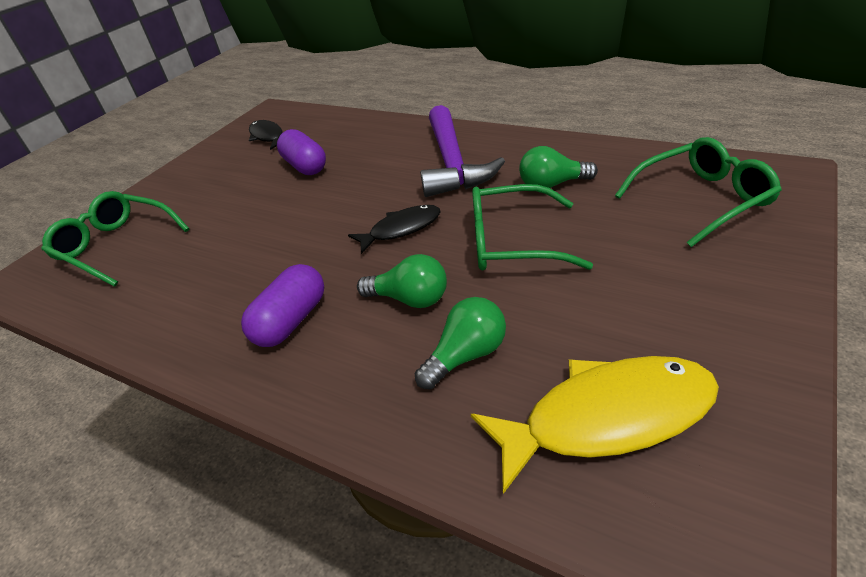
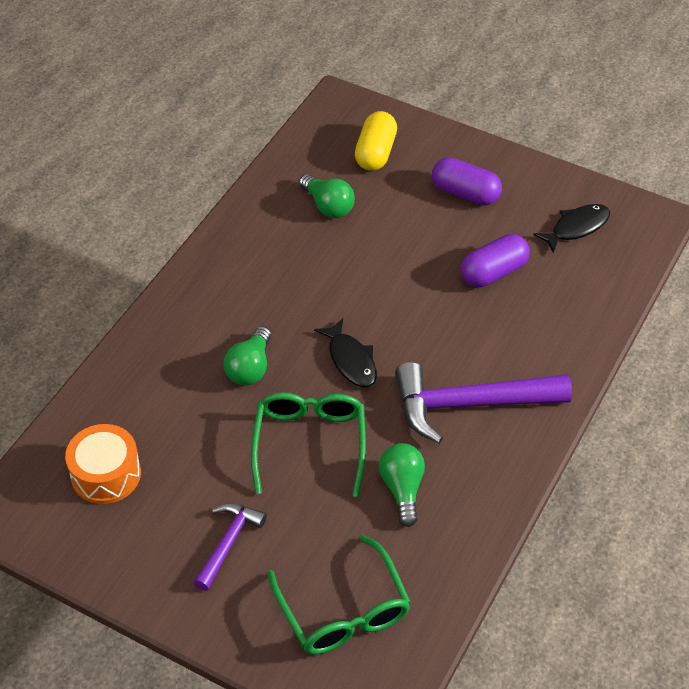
camera: 85 degrees right, 10 degrees up
green glasses [42,191,190,286] -> yellow capsule [355,111,397,171]
purple capsule [241,264,324,347] -> purple capsule moved to [432,157,502,205]
green light bulb [415,297,506,389] -> green light bulb moved to [299,174,355,218]
yellow fish [471,356,719,494] -> orange drum [65,424,141,504]
none -> purple hammer [194,503,267,591]

